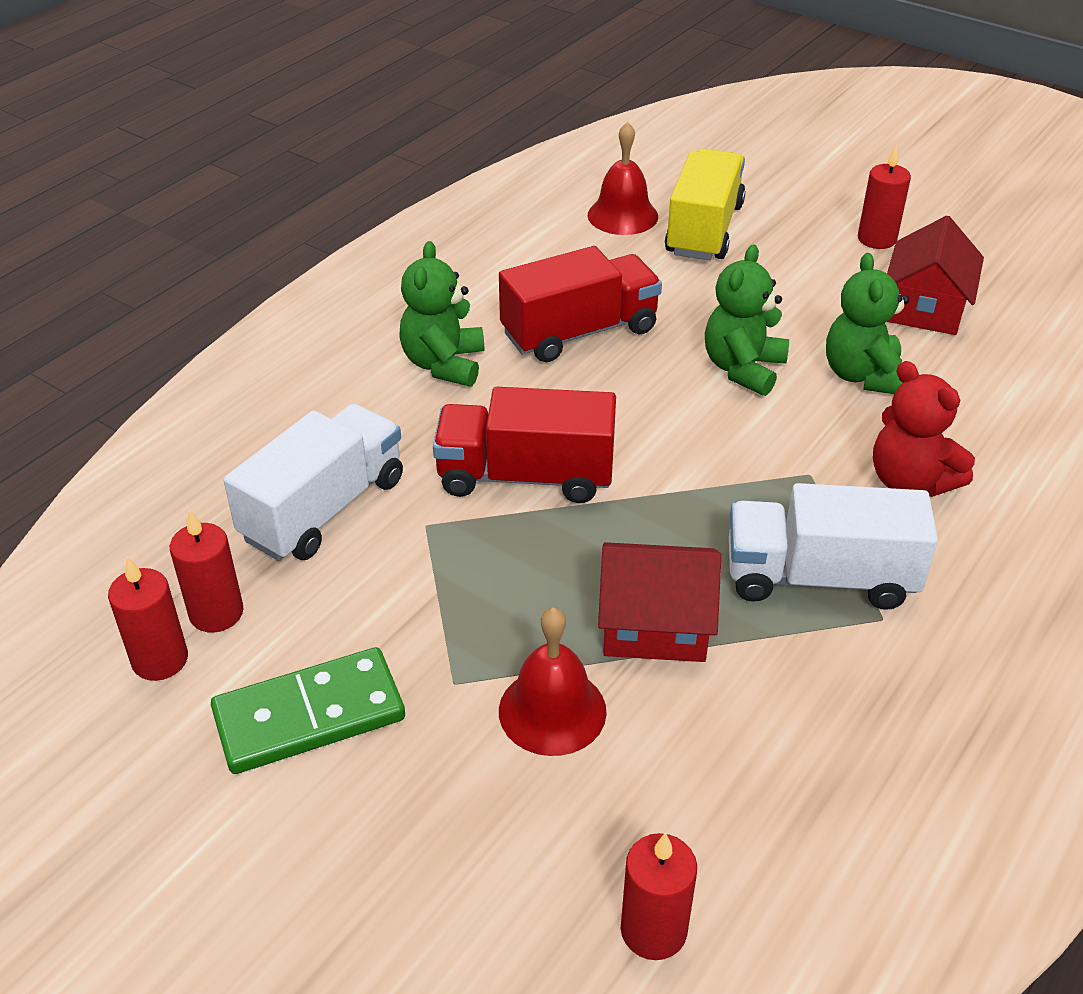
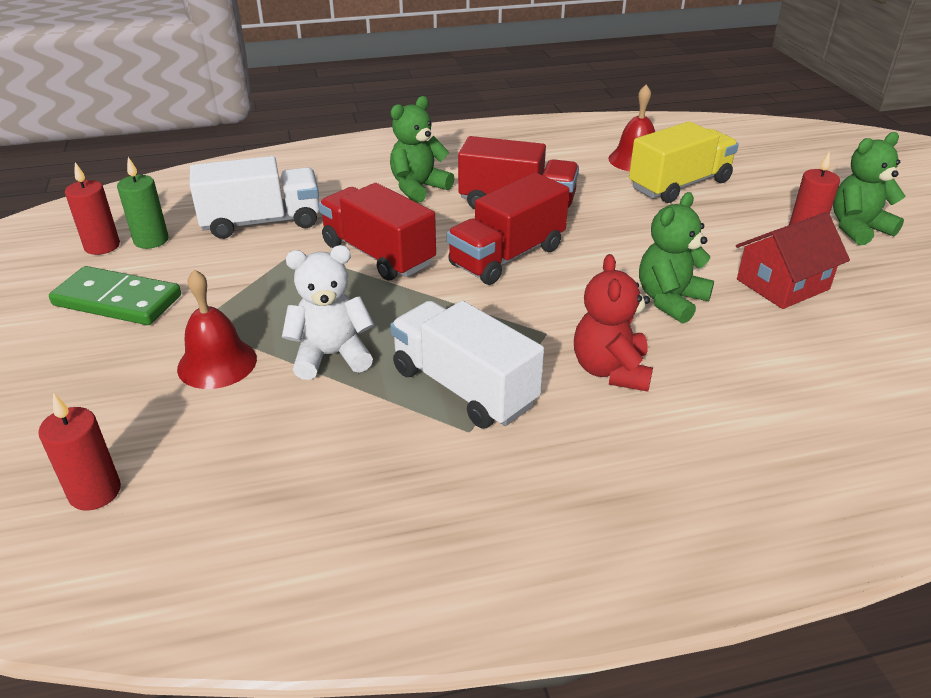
camera: 40 degrees right, 5 degrees down
red candle [170,510,243,632] -> green candle [117,157,169,249]
red house [598,542,721,662] -> white teddy bear [282,245,374,380]
green teddy bear [705,244,789,396] -> green teddy bear moved to [833,132,905,245]
none -> red truck [447,173,569,285]

